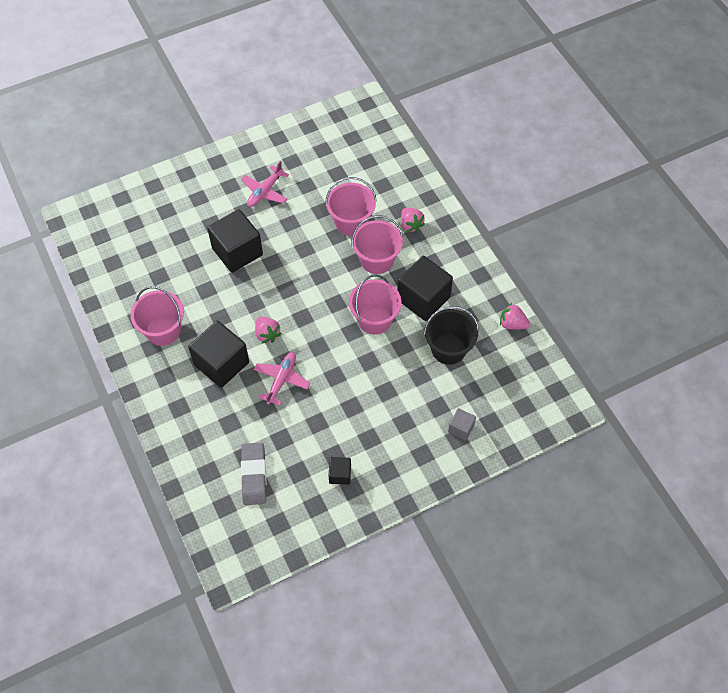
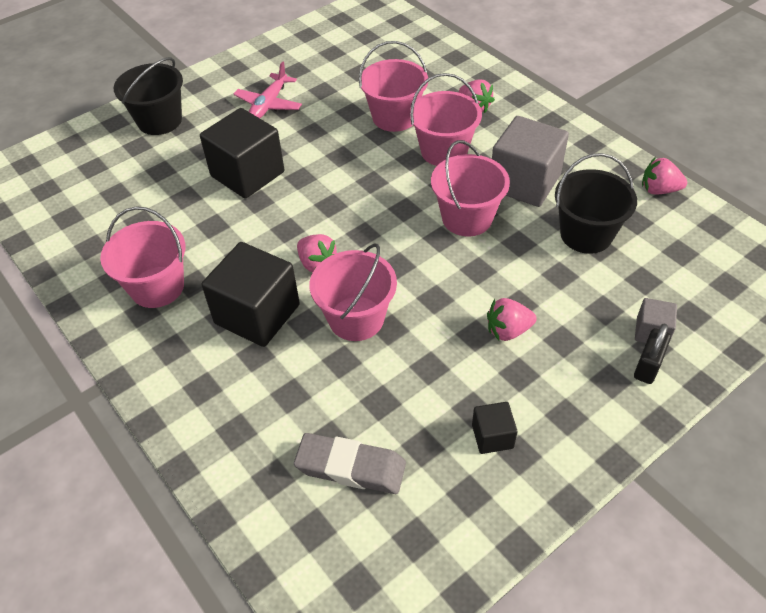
camera: 10 degrees left, 10 degrees down
grey eraser [241,442,267,505] -> grey eraser turned 60 degrees counterclockwise [294,433,406,494]
pink plane [254,352,310,406] -> pink bucket [310,244,397,341]
black cube [397,256,453,321] -> grey cube [492,116,569,207]
none -> black bucket [113,57,183,135]
none -> pink strawberry [487,298,537,341]
none -> black padlock [634,323,671,384]

